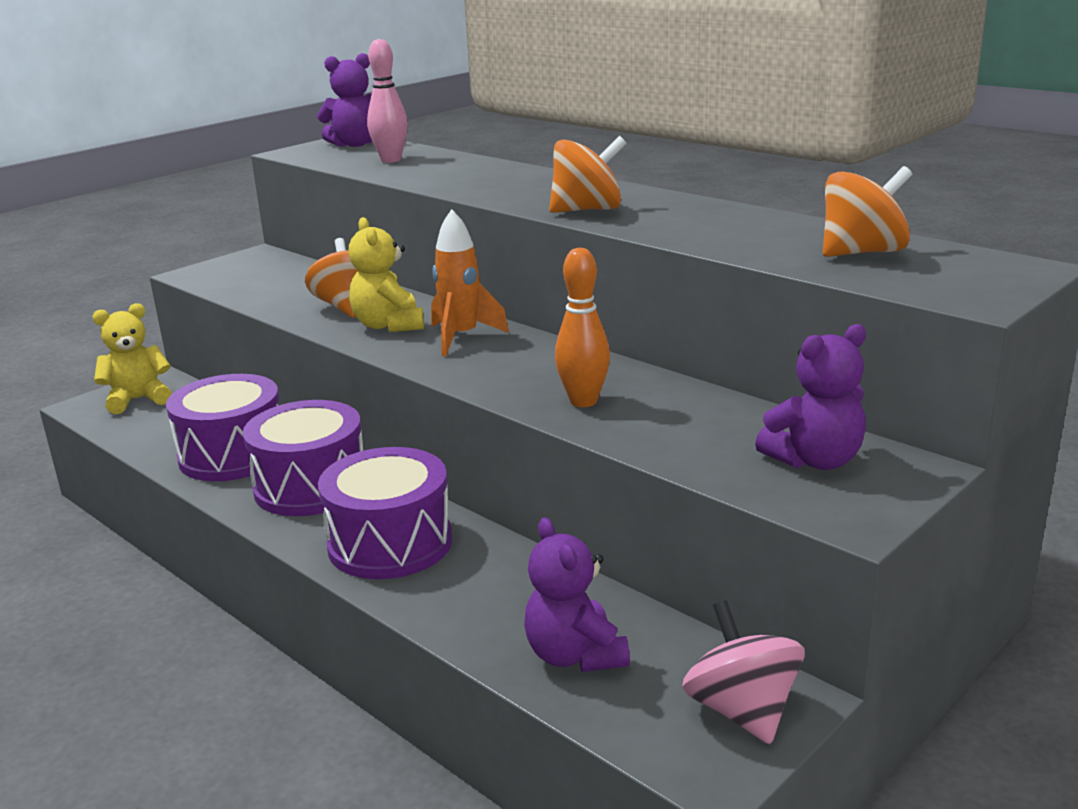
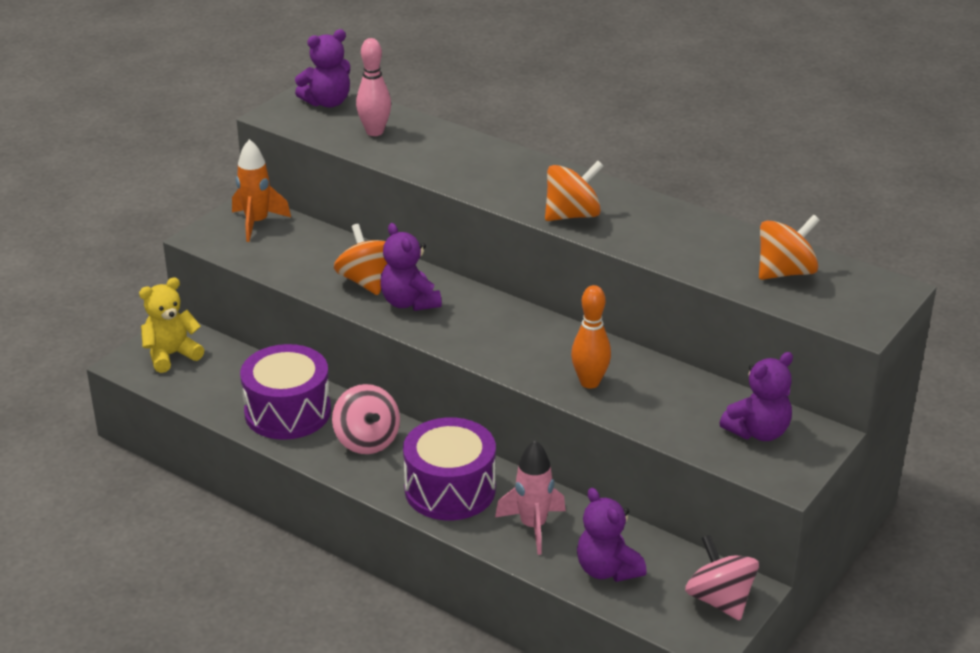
camera: 10 degrees left, 10 degrees up
purple drum [243,400,363,516] -> pink spinning top [332,384,400,454]
yellow teddy bear [348,217,424,332] -> purple teddy bear [380,223,442,311]
orange rocket [431,209,509,357] -> orange rocket moved to [232,139,291,242]
none -> pink rocket [495,440,566,555]

